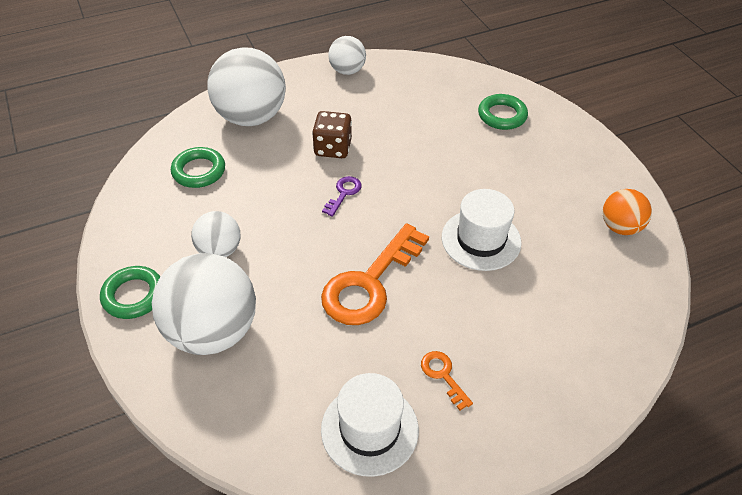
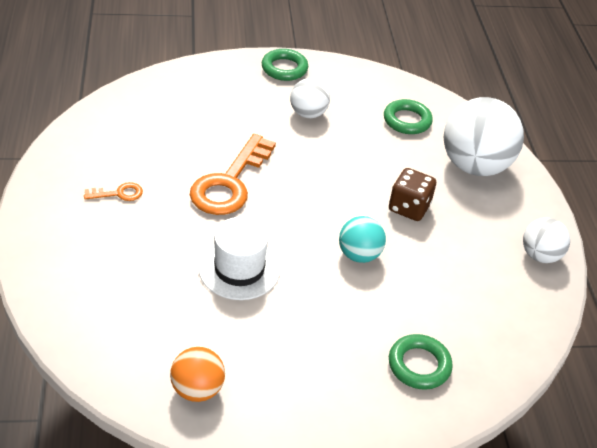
camera: 105 degrees right, 5 degrees down
white ball [152,253,256,355] -> none
orange key [321,223,429,325] -> orange key turned 120 degrees counterclockwise [190,134,276,215]
white hat [321,373,419,477] -> none
purple key [322,176,362,217] -> none
none -> turquoise ball [339,216,386,263]

